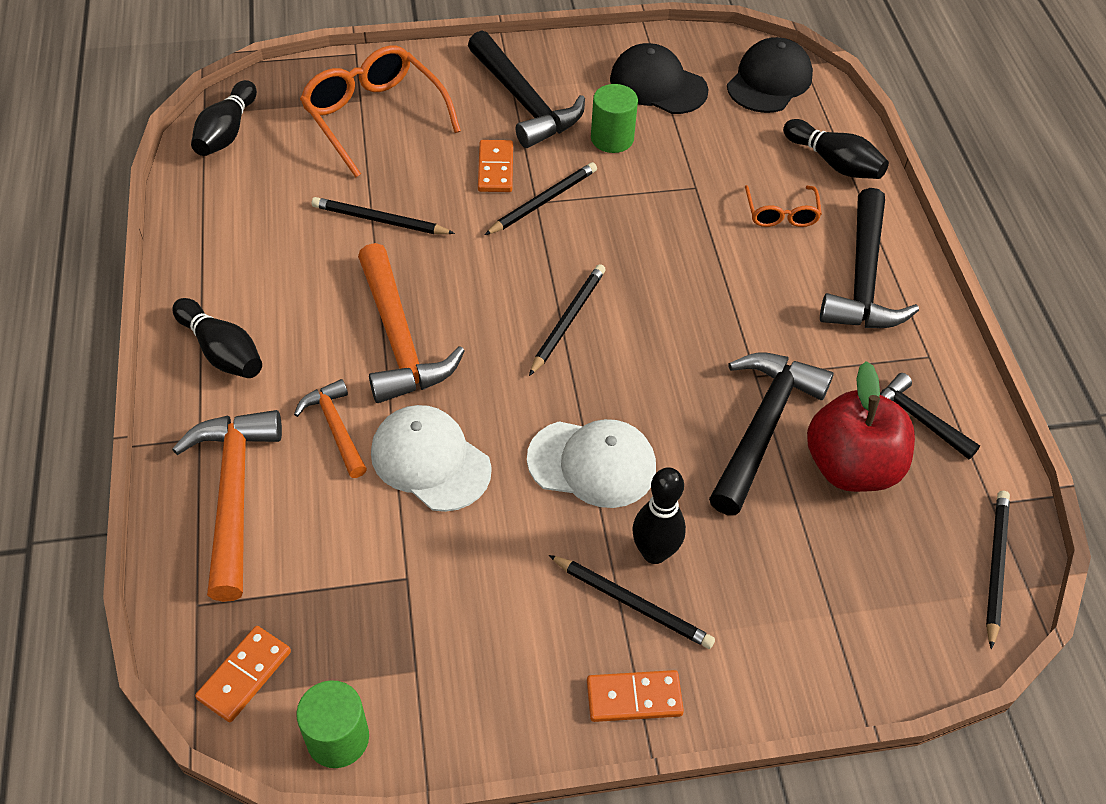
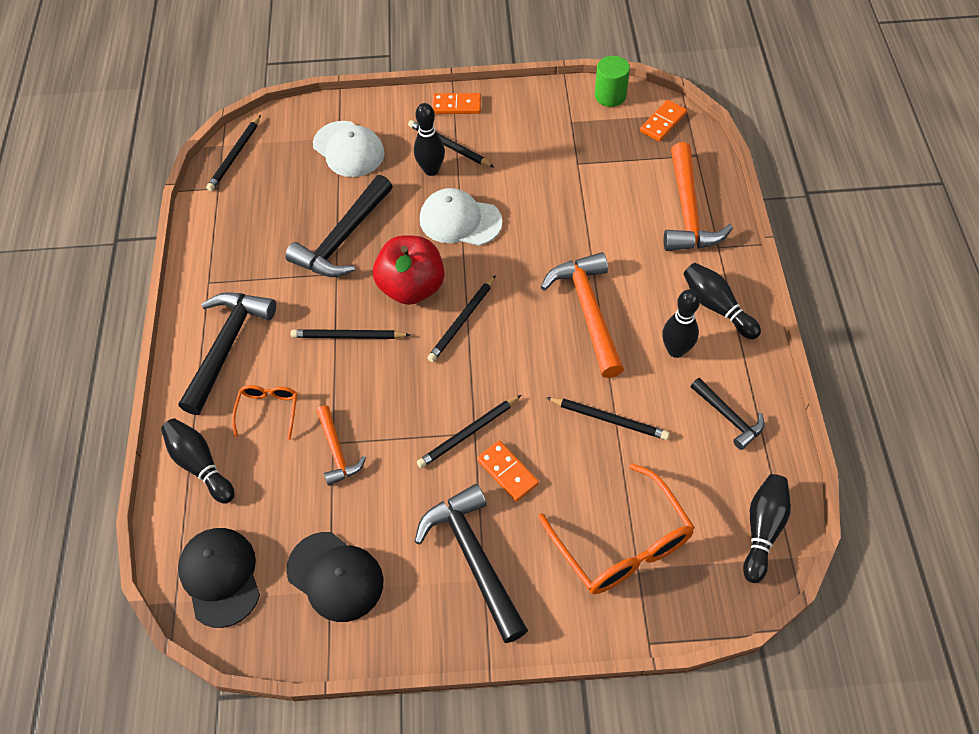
camera: 170 degrees left, 5 degrees up
orange hammer [294,379,367,478] -> orange hammer moved to [316,405,366,486]
white cap [371,405,492,512] -> white cap moved to [313,121,385,177]
orange domino [478,140,513,192] -> orange domino turned 45 degrees counterclockwise [477,440,539,502]
green cylinder [591,84,638,153] -> none
black cap [727,37,813,113] -> black cap turned 120 degrees clockwise [178,528,260,628]
red apple [807,361,915,492] -> red apple moved to [373,236,444,305]
black hammer [880,373,980,459] -> black hammer moved to [691,378,764,450]
none -> black pencil [290,329,410,339]
none -> black bowling pin [662,289,700,358]

